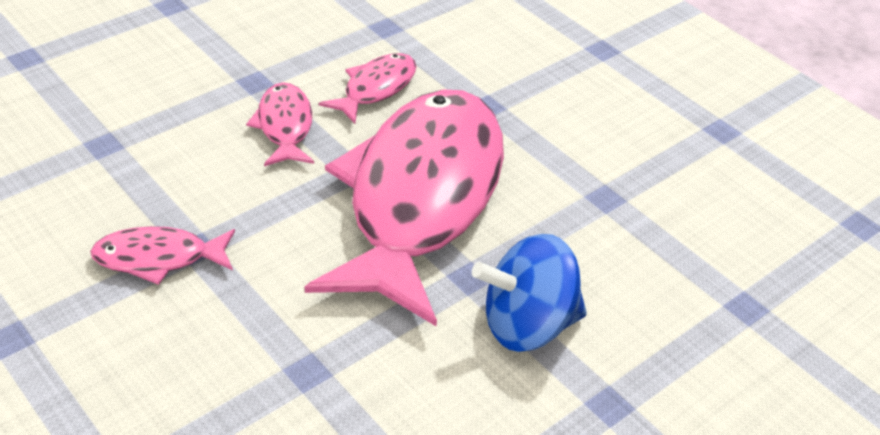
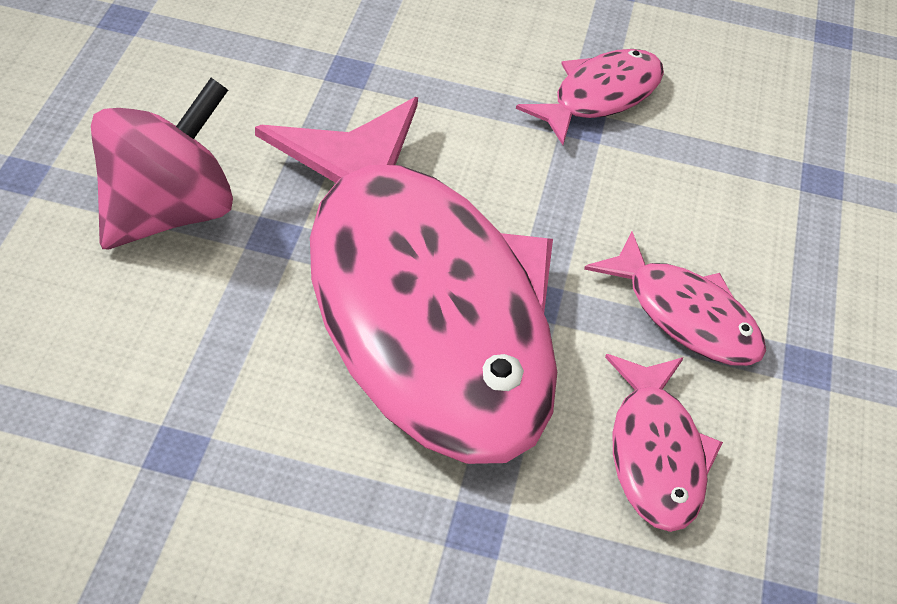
camera: 140 degrees right, 5 degrees up
blue spinning top [472,234,587,352] -> pink spinning top [91,78,233,249]

